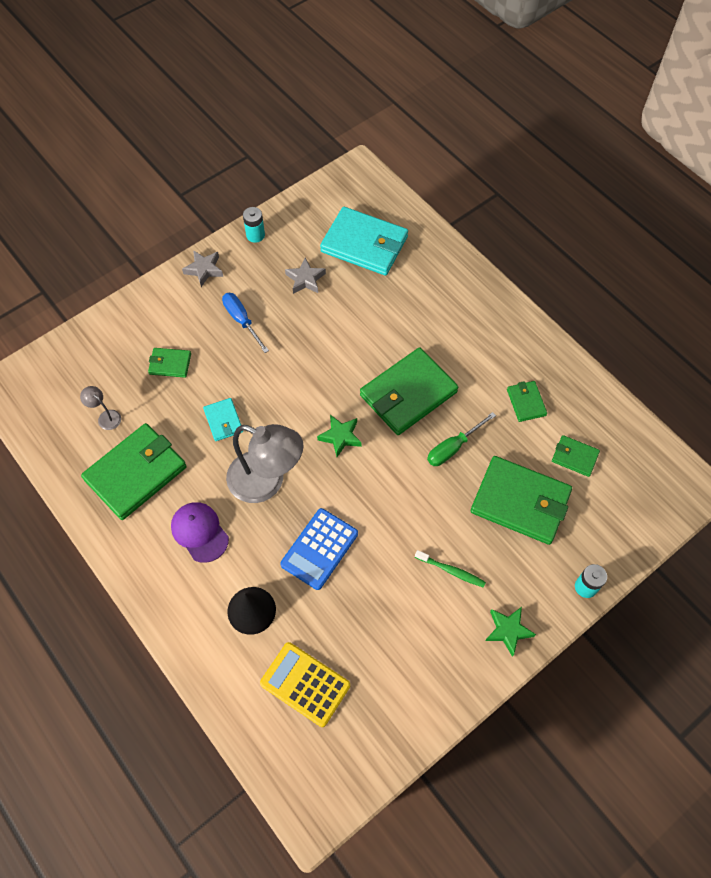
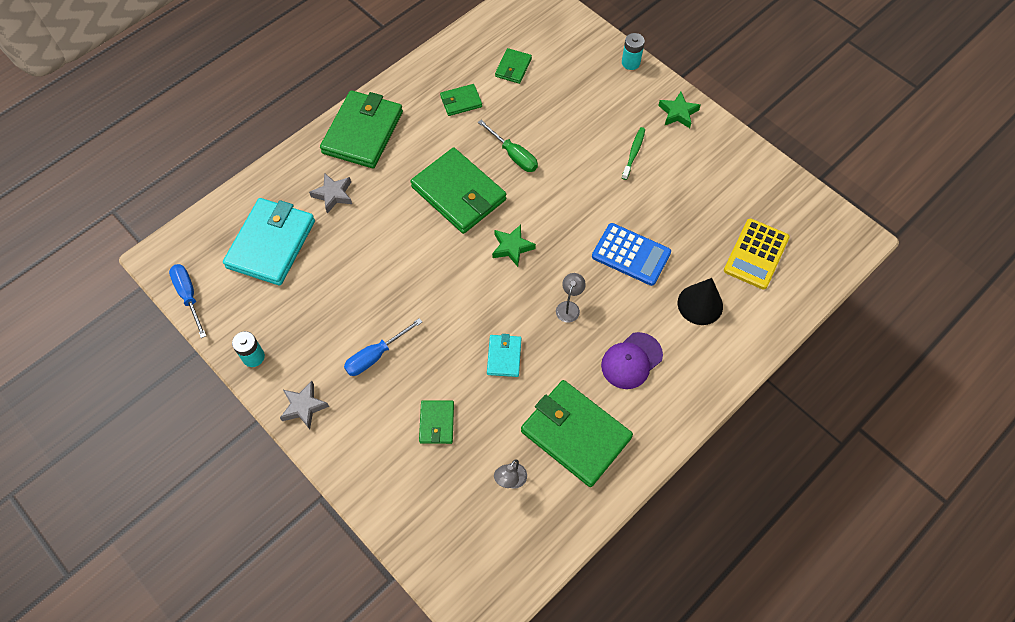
camera: 95 degrees left, 0 degrees up
turquoise wallet [203,398,243,441] -> turquoise wallet turned 60 degrees counterclockwise [487,334,521,377]
grey lamp [226,424,303,503] -> grey lamp [556,273,586,323], size x0.42
grey star [285,258,326,294] -> grey star moved to [309,173,352,214]
green wallet [471,456,572,545] -> green wallet moved to [320,90,403,168]
none -> blue screwdriver [169,264,206,338]

